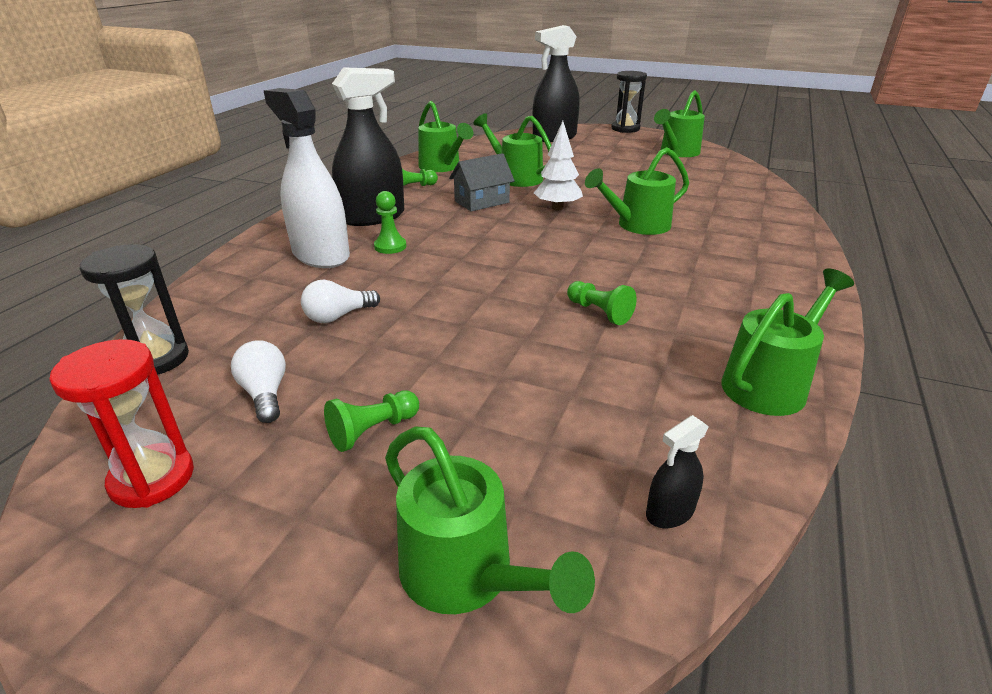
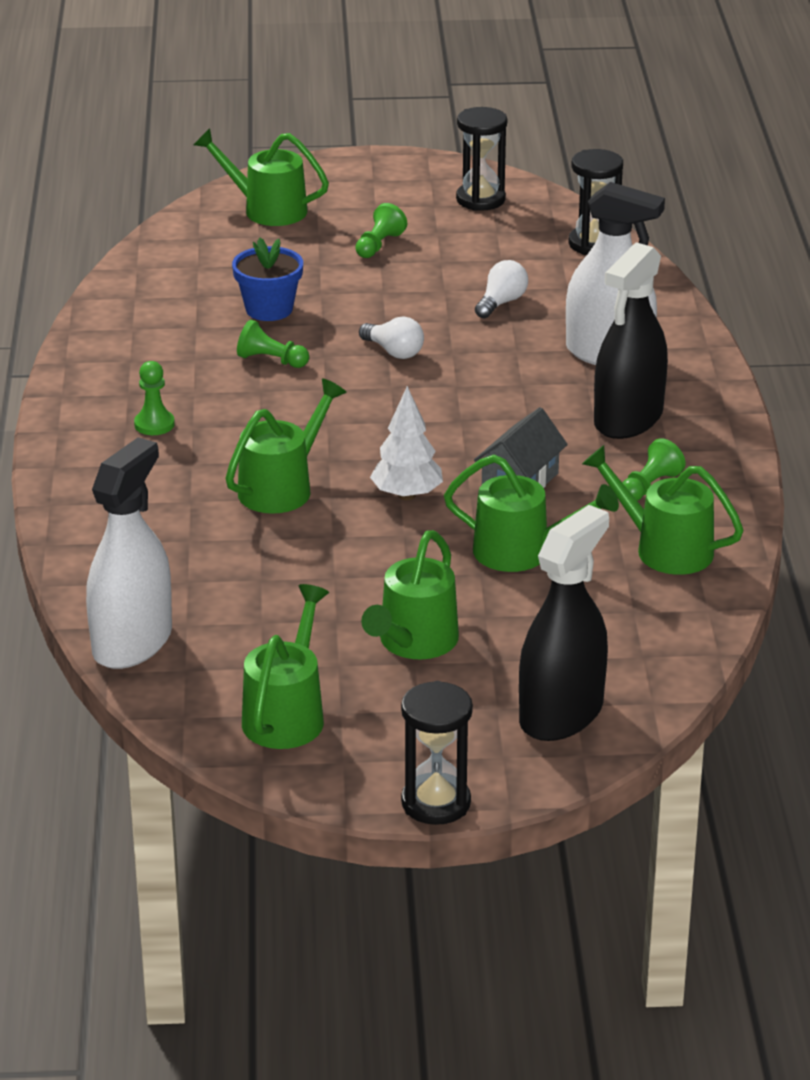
camera: 155 degrees right, 0 degrees up
red hourglass [49,339,194,508] -> black hourglass [456,107,507,211]
white light bulb [231,340,286,423] -> white light bulb moved to [359,317,424,359]
green pawn [374,191,406,254] -> green pawn moved to [134,361,175,435]
black spray bottle [646,415,709,528] -> none
green watering can [722,269,854,416] -> green watering can moved to [361,530,459,659]
none -> white spray bottle [86,437,172,669]
none -> blue flower pot [232,237,303,321]

